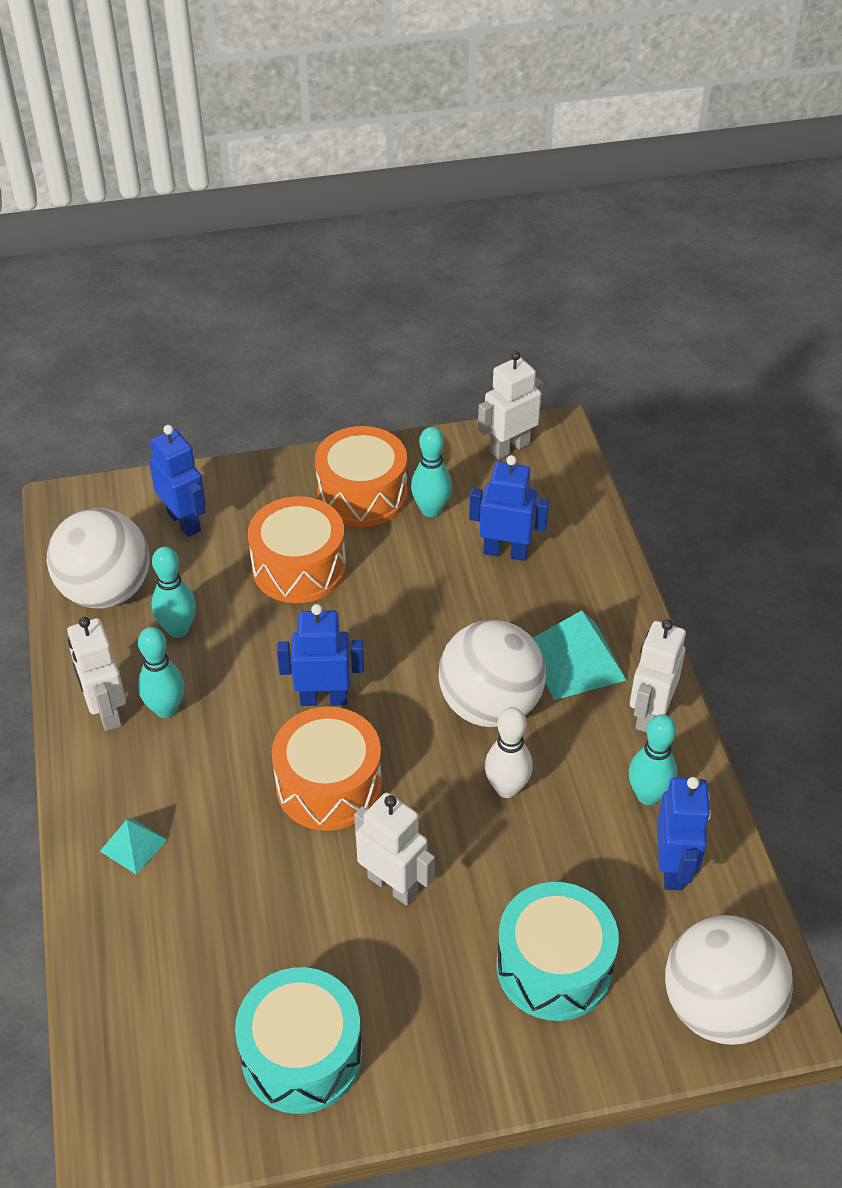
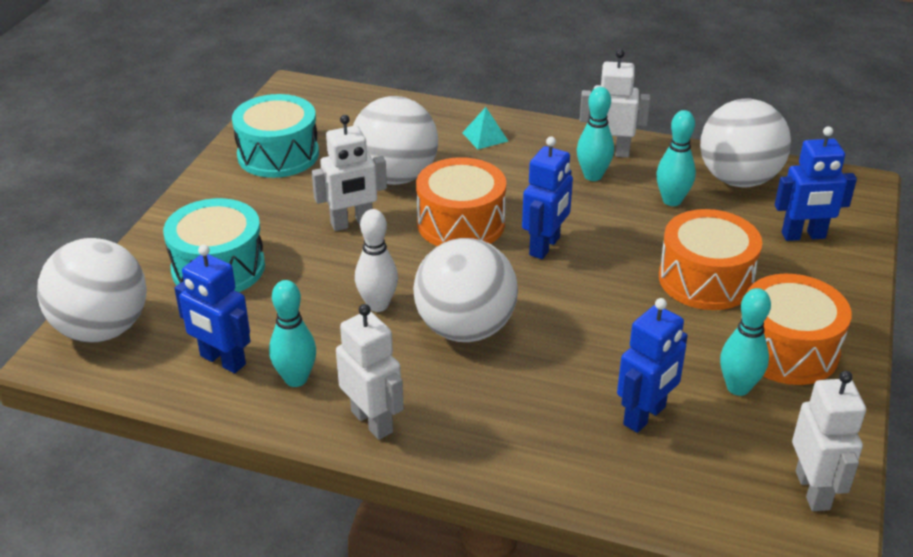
camera: 120 degrees right, 10 degrees down
turquoise pyramid [533,610,626,700] -> none
none -> white ball [353,96,438,185]

